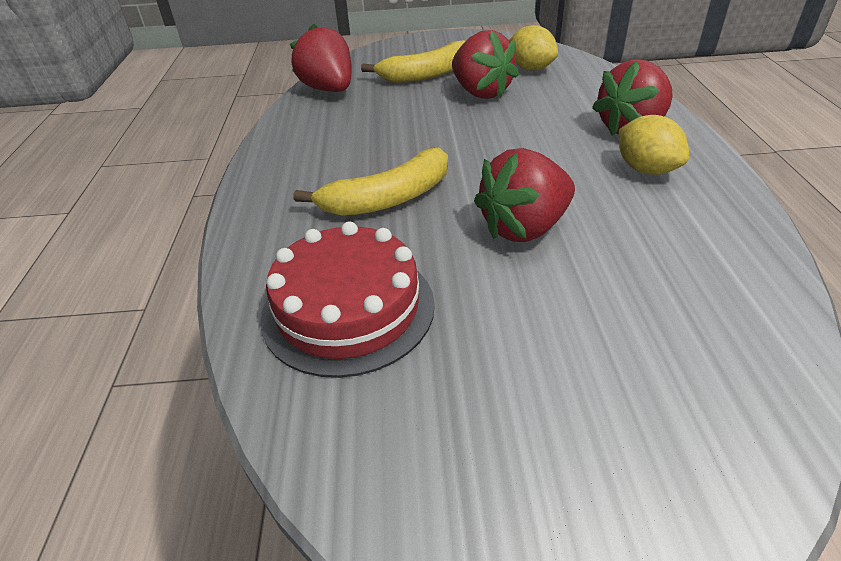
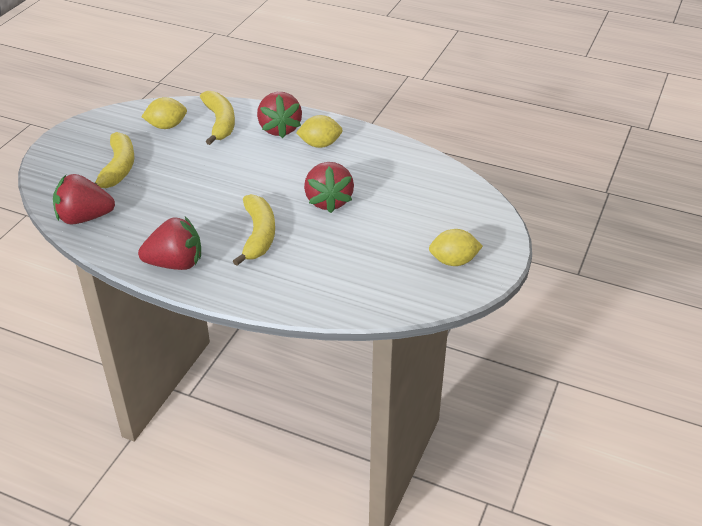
camera: 65 degrees left, 0 degrees up
red cake [260,221,435,378] -> none
red strawberry [452,30,519,99] -> red strawberry moved to [138,217,201,270]
none -> yellow banana [200,91,235,145]
none -> yellow lemon [429,229,483,266]

